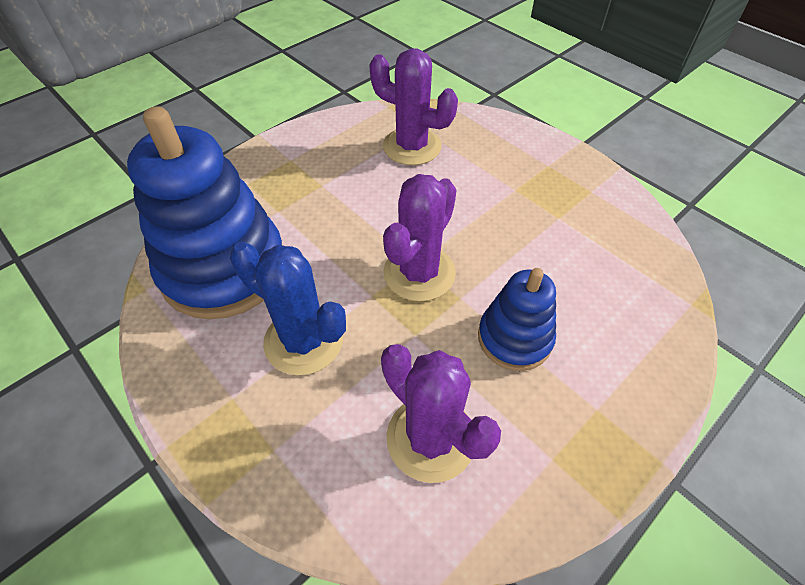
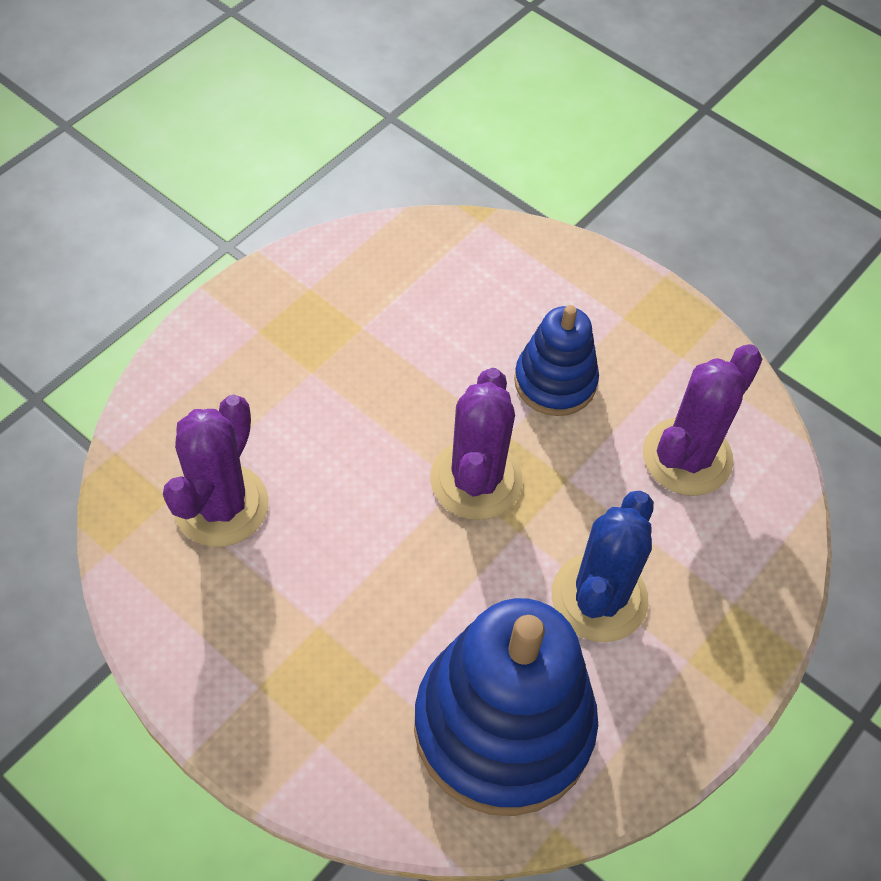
camera: 100 degrees left, 5 degrees up
purple cactus [383,174,457,301] -> purple cactus turned 75 degrees clockwise [430,368,523,520]

